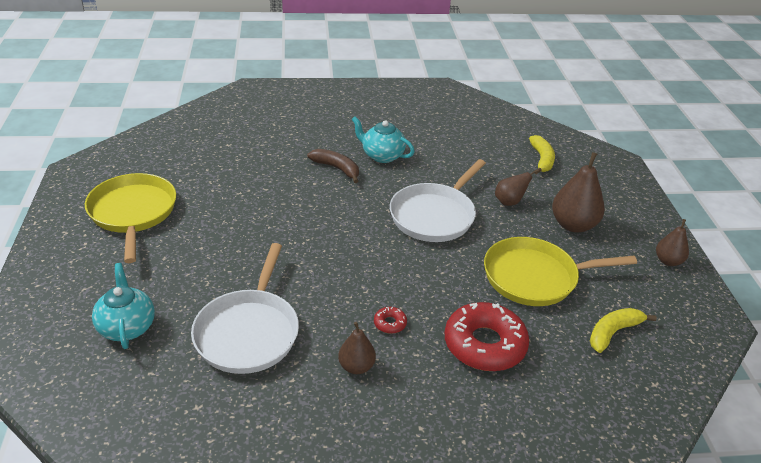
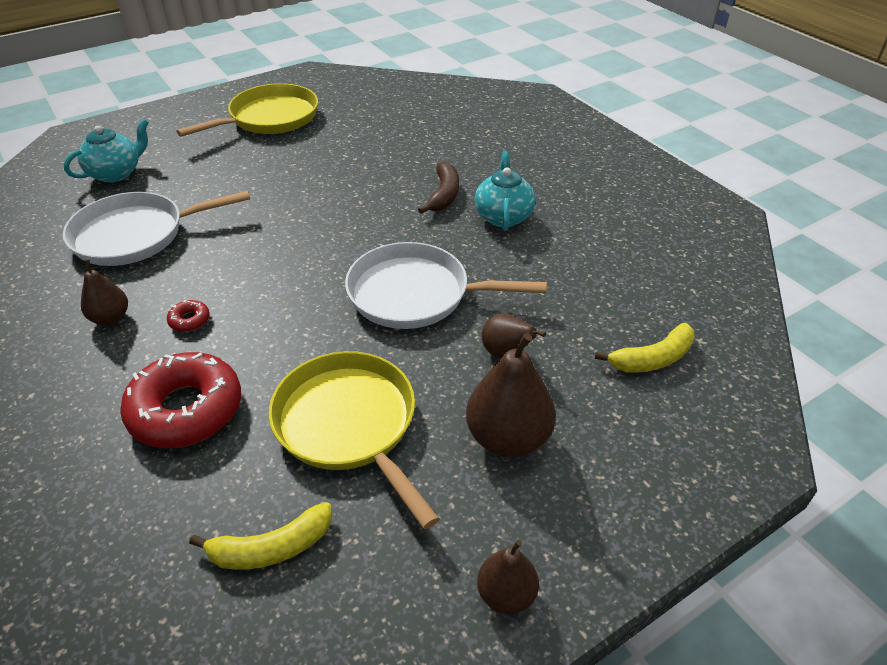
camera: 65 degrees right, 5 degrees up
yellow banana [590,308,657,353] -> yellow banana turned 135 degrees clockwise [189,502,332,570]

